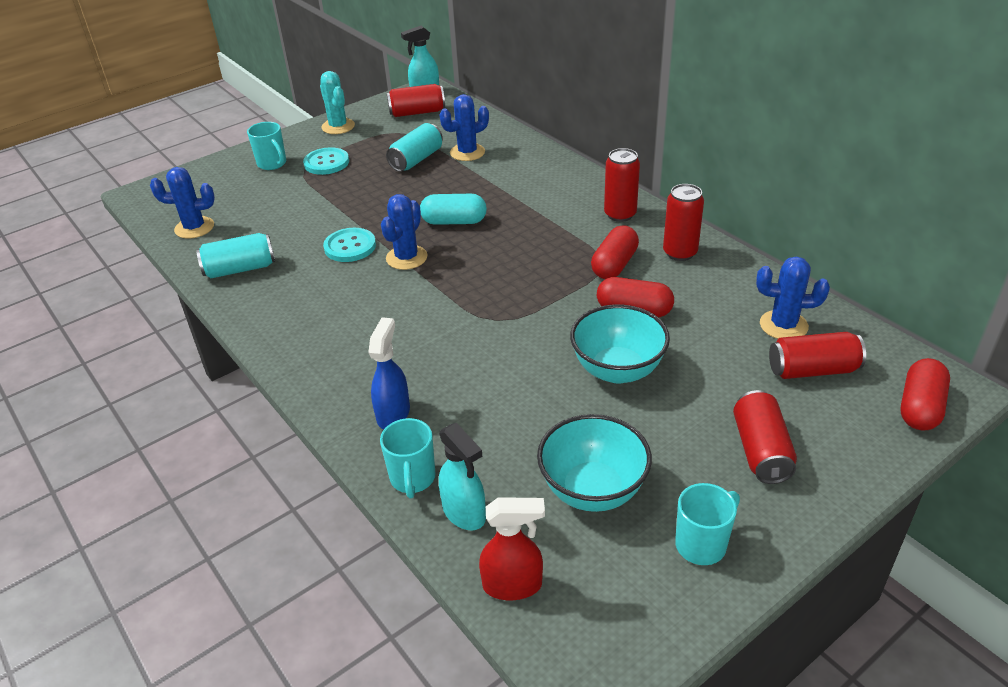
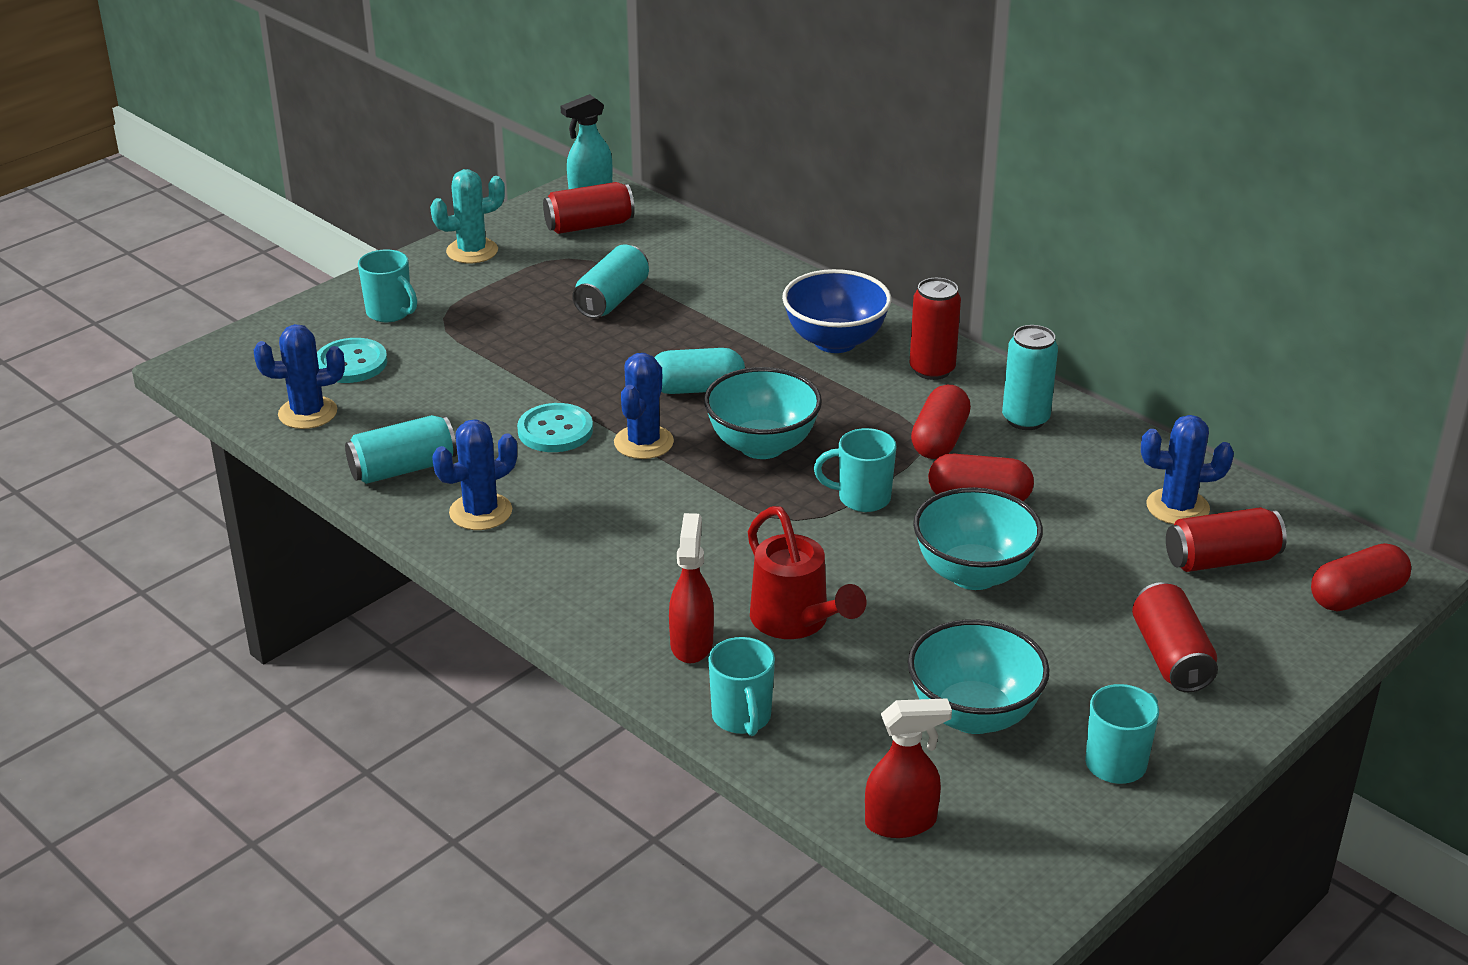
camera: 10 degrees left, 5 degrees down
turquoise button [303,147,349,175] -> turquoise button moved to [317,338,387,383]
turquoise cactus [320,71,355,134] -> turquoise cactus turned 75 degrees counterclockwise [430,169,505,263]
blue spray bottle [368,317,410,429] -> red spray bottle [669,513,714,663]
turquoise spray bottle [439,423,486,530] -> none
blue cactus [440,94,489,161] -> blue cactus moved to [432,419,517,530]
red can [663,184,704,261] -> turquoise can [1002,325,1058,430]
red capsule [900,358,950,430] -> red capsule turned 45 degrees clockwise [1311,543,1411,611]
none -> turquoise bowl [704,367,822,459]
none -> red watering can [748,506,866,639]
none -> blue bowl [782,269,891,353]
none -> turquoise mug [814,428,897,512]

